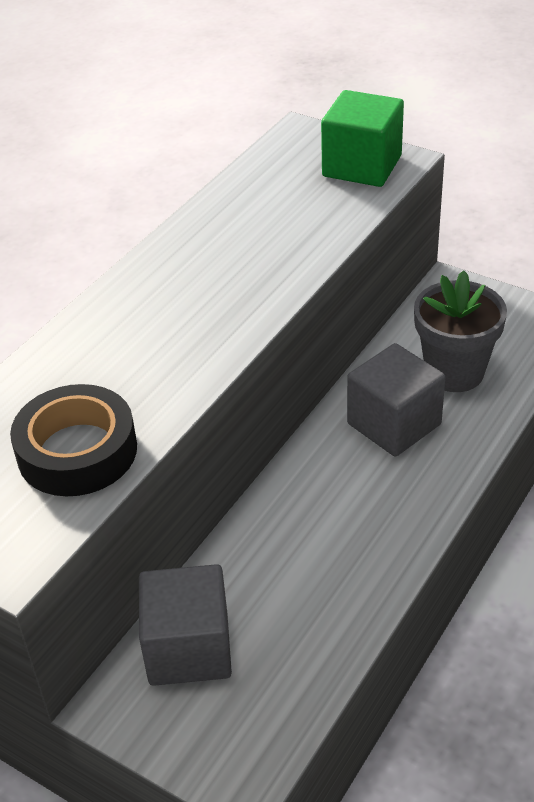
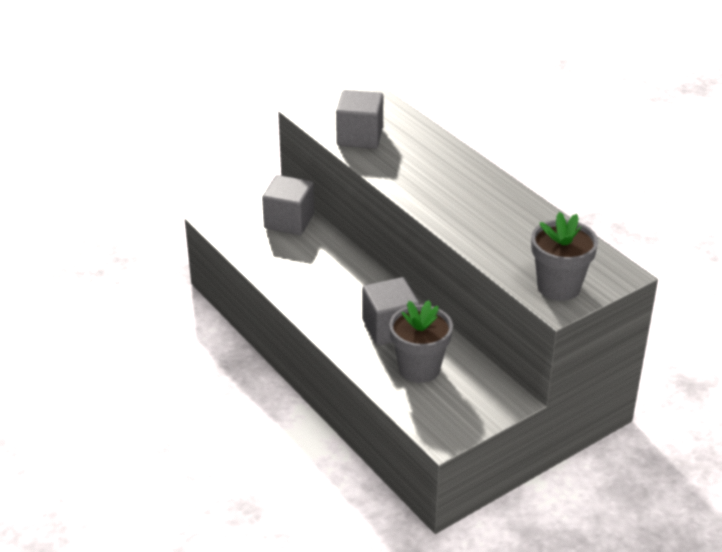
camera: 110 degrees right, 5 degrees down
black tape [10,384,137,496] -> grey cube [336,90,383,149]
green cube [321,90,404,187] -> grey flower pot [531,212,598,301]

